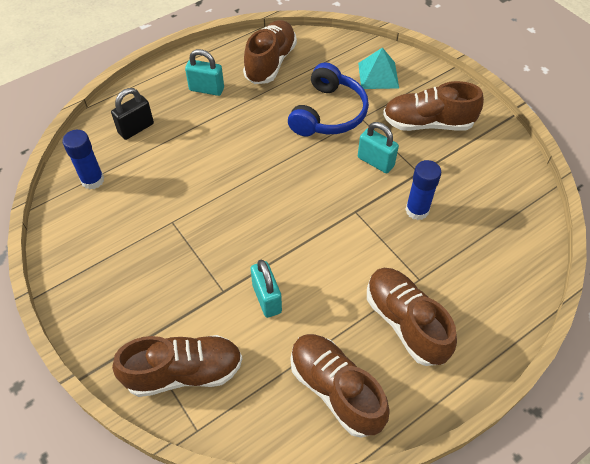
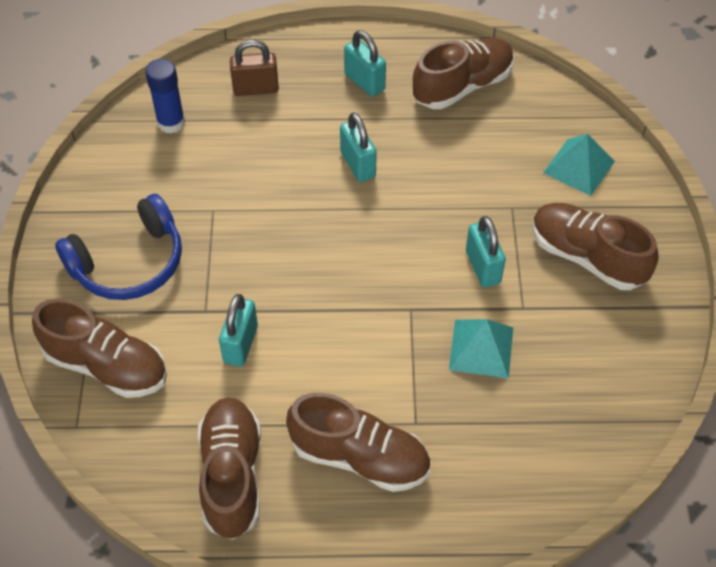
camera: 35 degrees right, 0 degrees up
black padlock [111,88,154,140] -> brown padlock [230,40,279,96]
blue headphones [288,62,369,136] -> blue headphones moved to [55,194,182,300]
brown shoe [367,268,457,366] -> brown shoe turned 105 degrees clockwise [286,393,430,492]
blue glue stick [405,160,441,220] -> turquoise pyramid [449,319,513,378]
none -> turquoise padlock [340,112,377,182]

